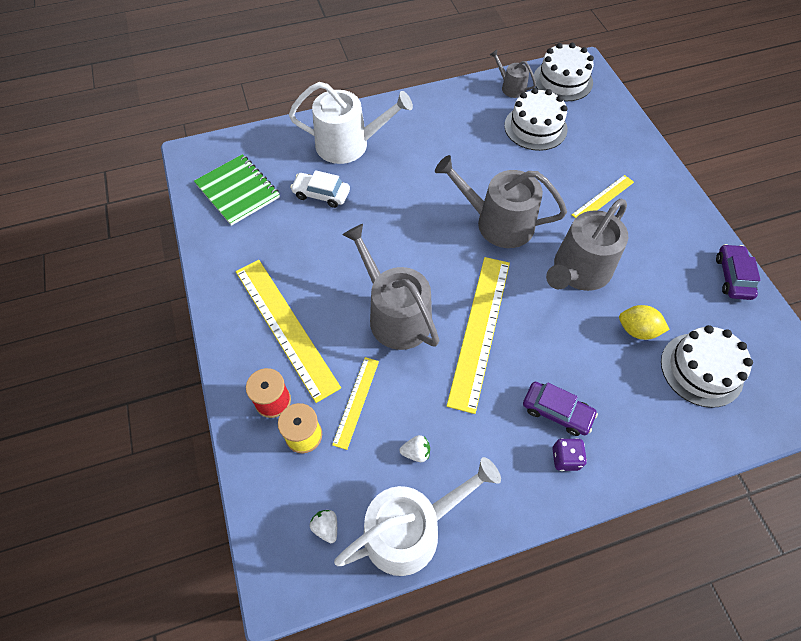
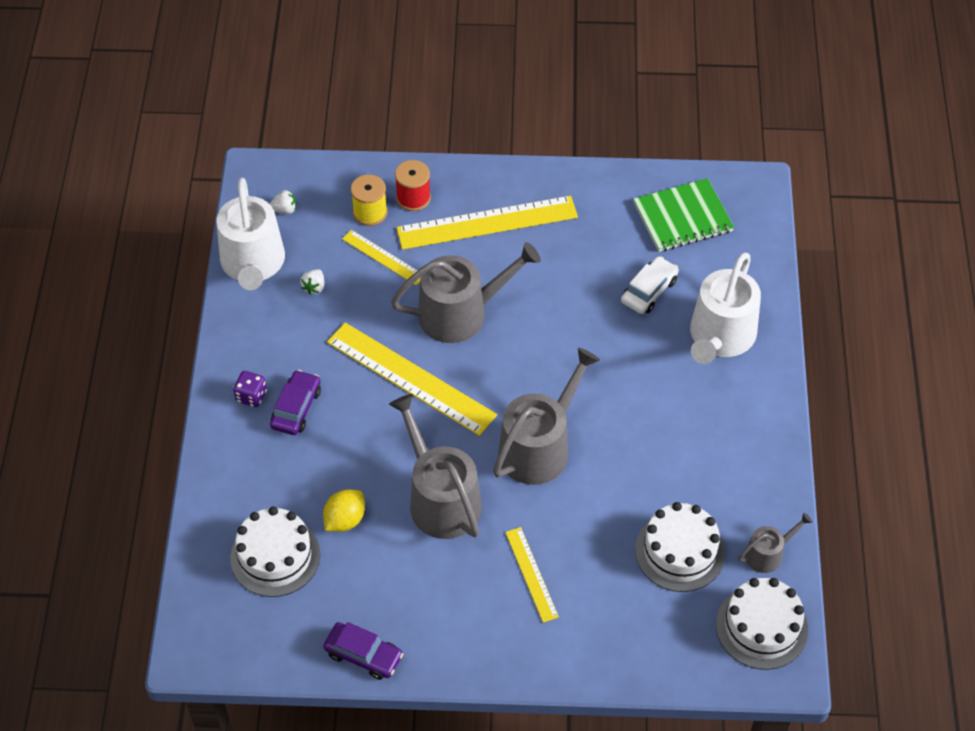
camera: 110 degrees right, 5 degrees down
purple car [523,382,598,436] -> purple car turned 150 degrees clockwise [270,370,321,435]

